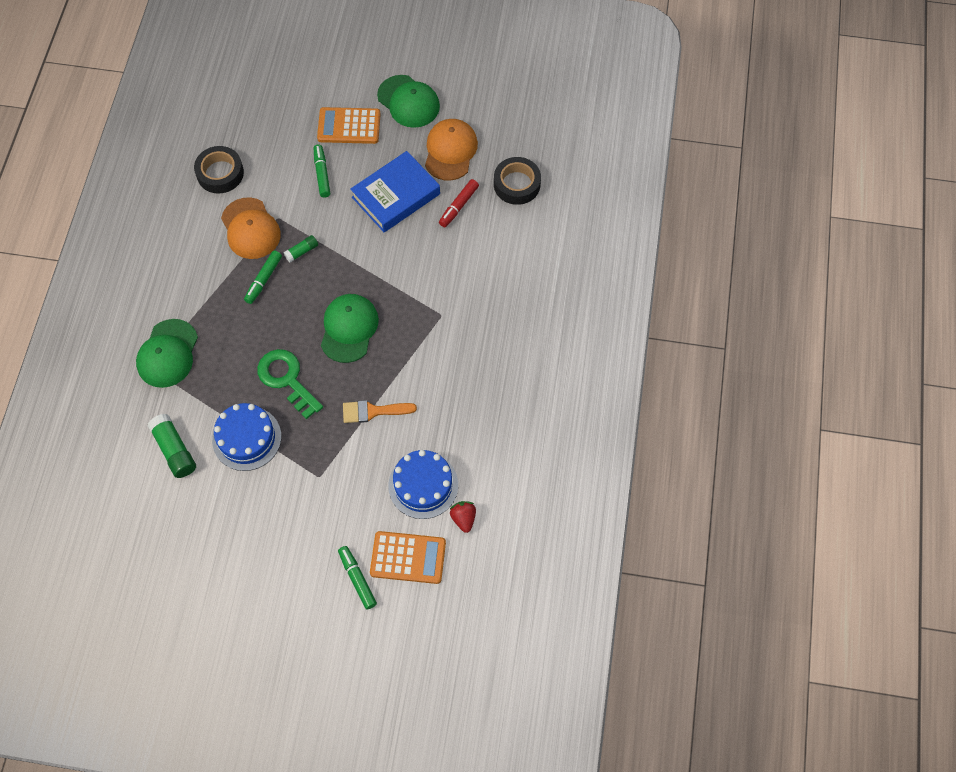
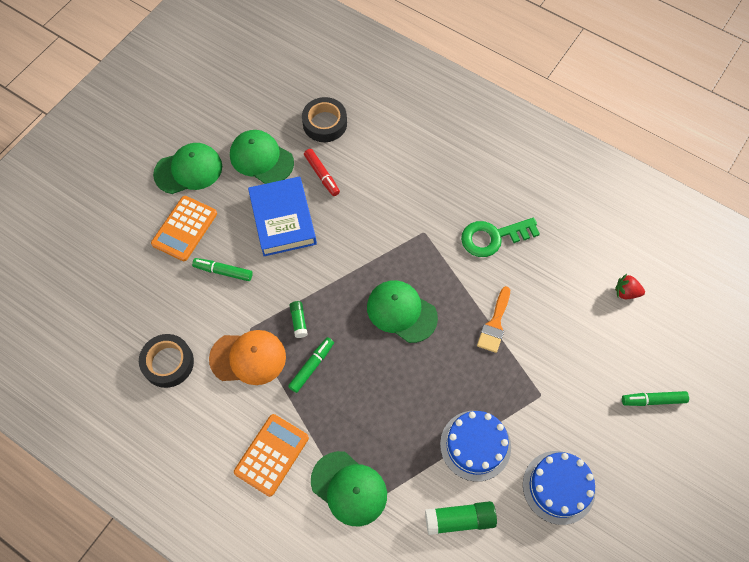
camera: 65 degrees left, 0 degrees up
green marker [244,250,282,304] -> green marker turned 105 degrees counterclockwise [288,337,334,393]
green key [257,349,323,419] -> green key moved to [461,218,540,257]
orange calculator [370,531,446,584] -> orange calculator moved to [234,414,309,497]
blue cake [388,450,458,519] -> blue cake moved to [523,451,596,525]
orange cap [425,119,478,181] -> green cap [230,130,294,184]

